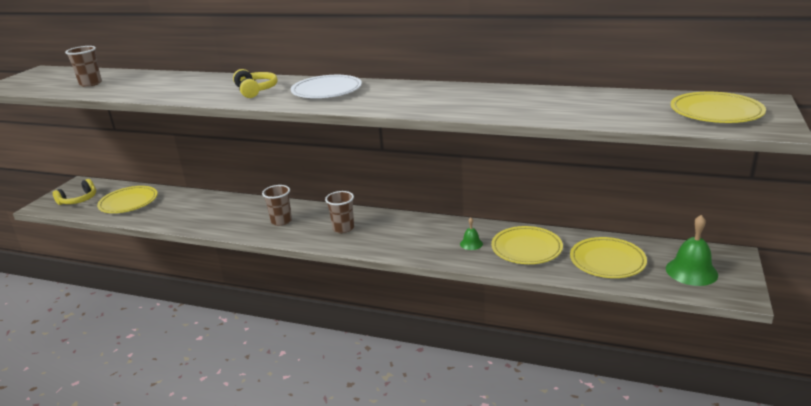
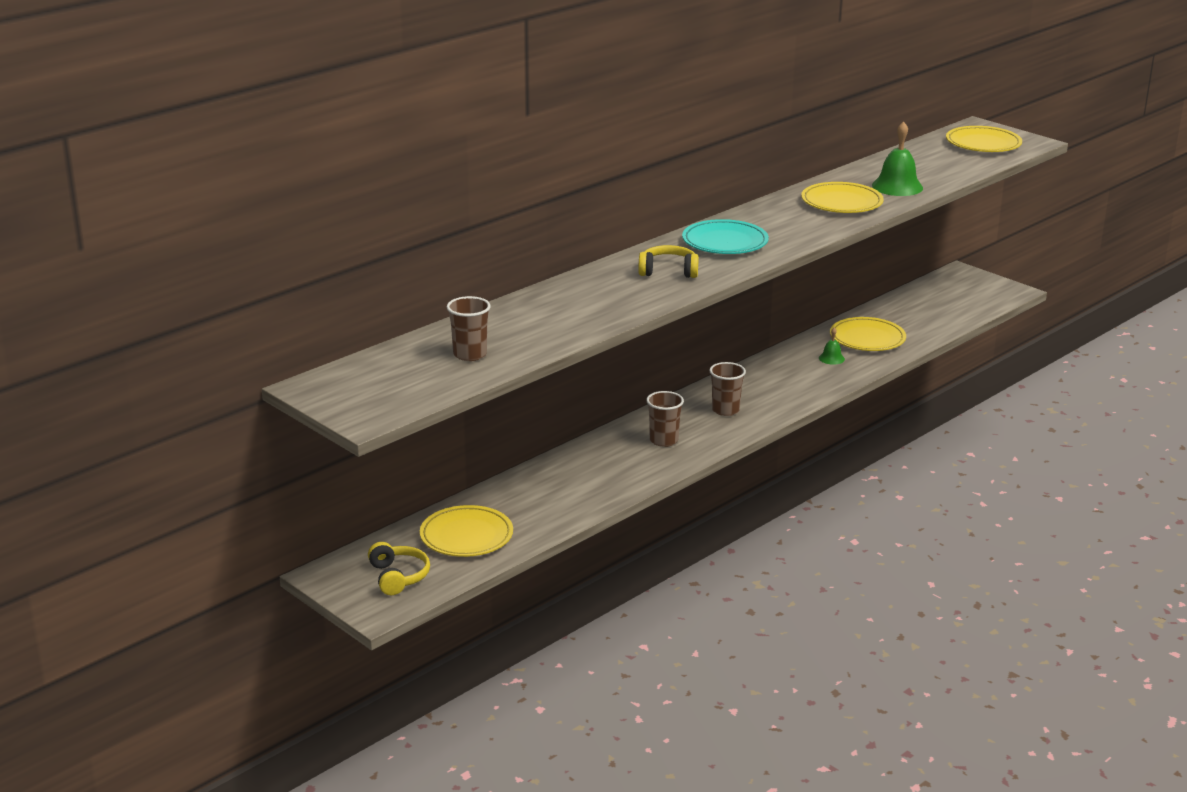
camera: 65 degrees left, 0 degrees up
white plate [291,75,362,98] -> turquoise plate [682,219,769,254]
yellow plate [570,237,647,278] -> yellow plate moved to [801,182,884,213]
green bell [666,215,718,286] -> green bell moved to [872,121,923,196]

